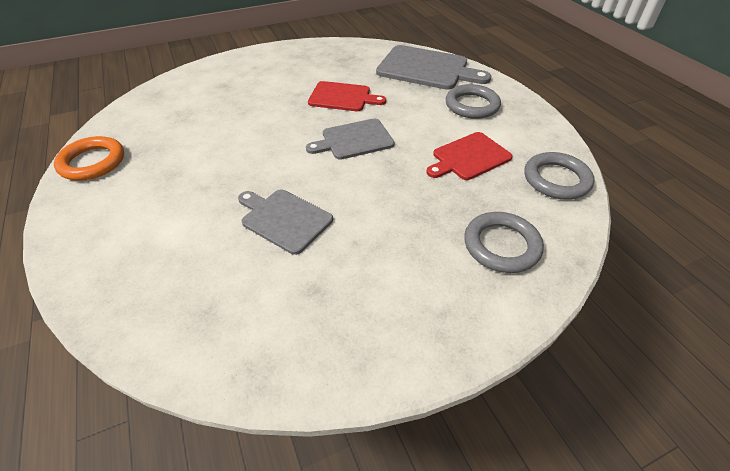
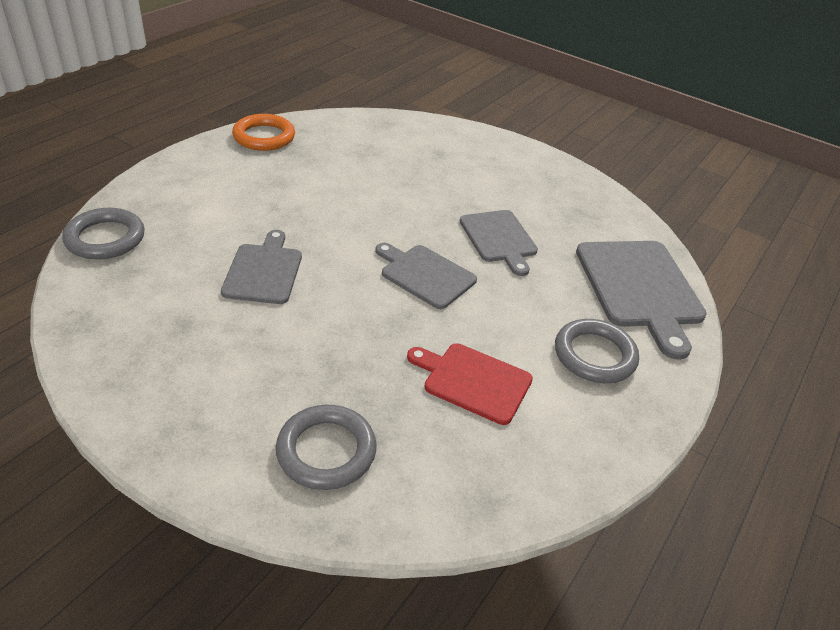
camera: 55 degrees right, 5 degrees down
red cutting board [308,81,386,111] -> grey cutting board [460,210,538,276]
grey ring [524,152,594,200] -> grey ring moved to [62,208,145,260]

